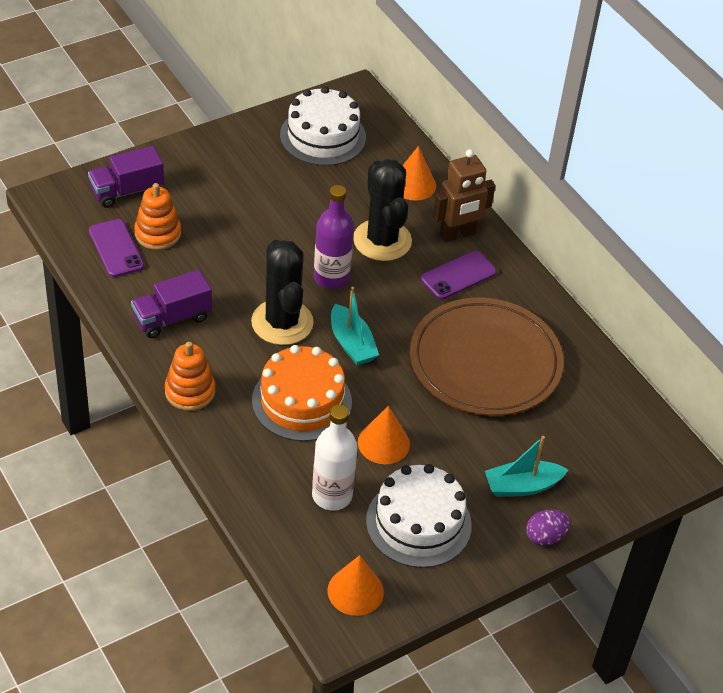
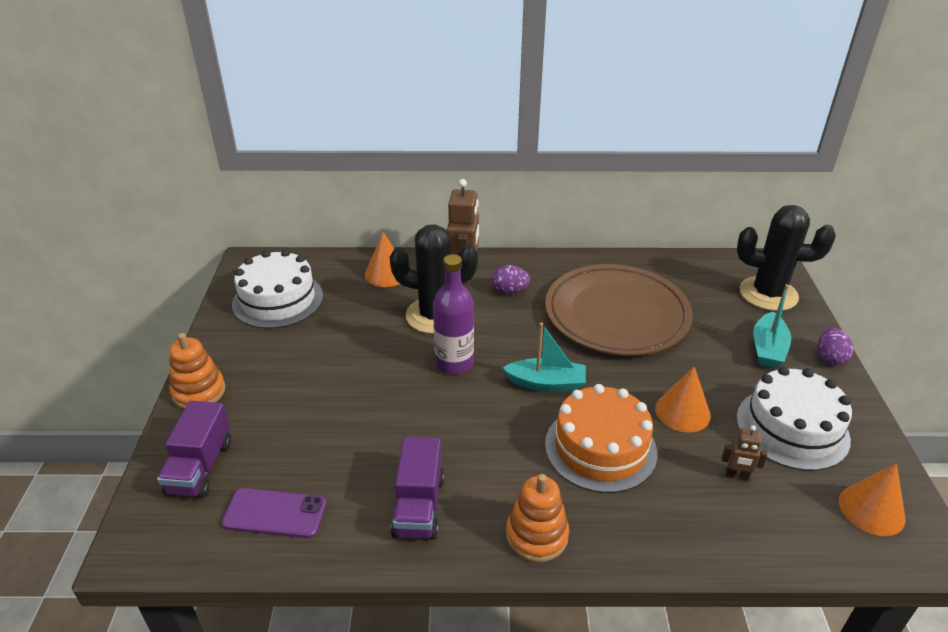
camera: 55 degrees left, 10 degrees down
orange stacking toy [134,183,181,250] -> orange stacking toy moved to [169,333,225,409]
black cactus [251,240,314,345] -> black cactus moved to [737,205,836,311]
white bottle [312,405,358,511] -> brown robot [722,425,768,481]
purple phone [421,251,497,300] -> purple egg [492,265,530,294]

